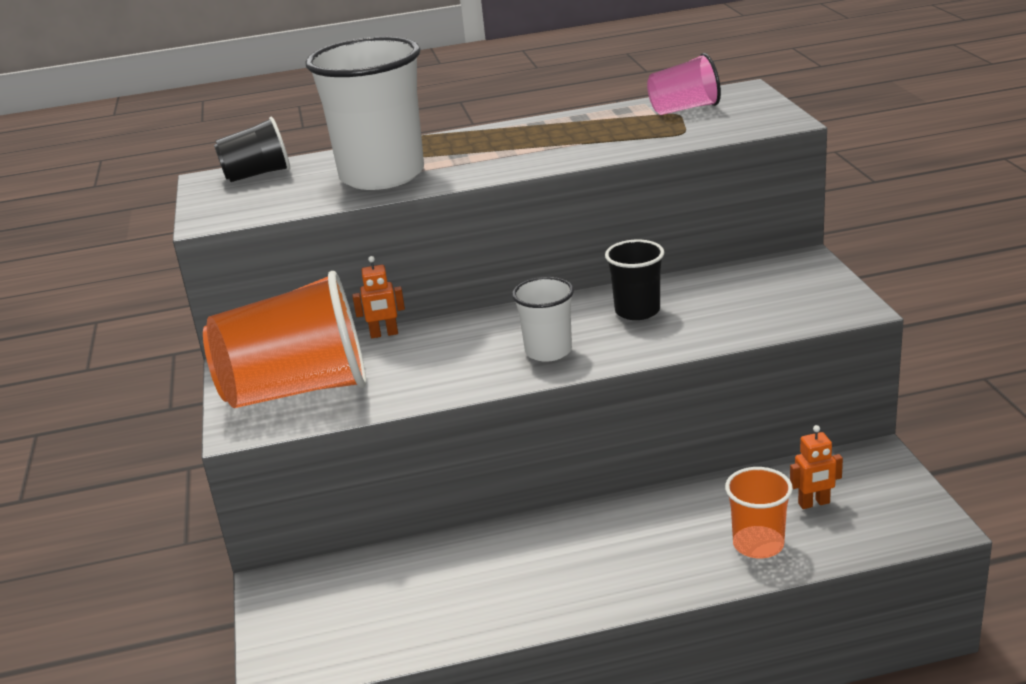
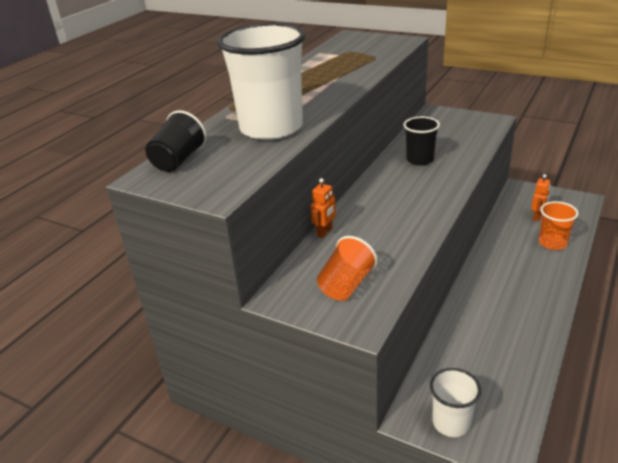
camera: 50 degrees left, 5 degrees up
orange cup [203,271,366,408] -> orange cup [317,236,378,301], size x0.52
white cup [512,277,574,362] -> white cup moved to [430,368,481,437]
pink cup [647,53,721,115] -> none

